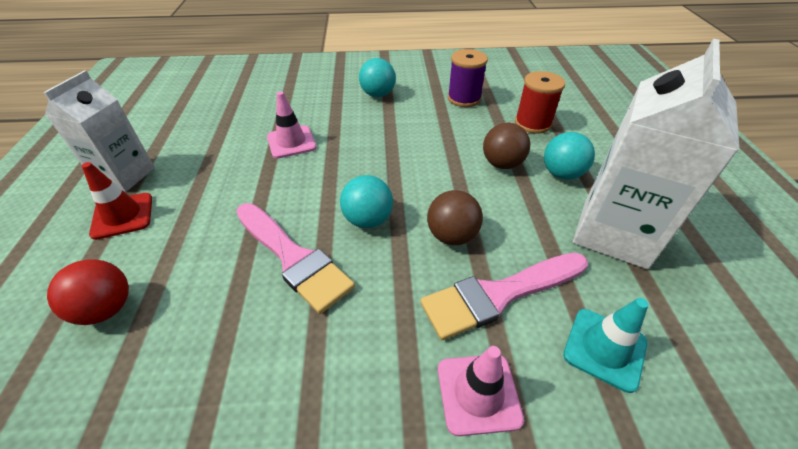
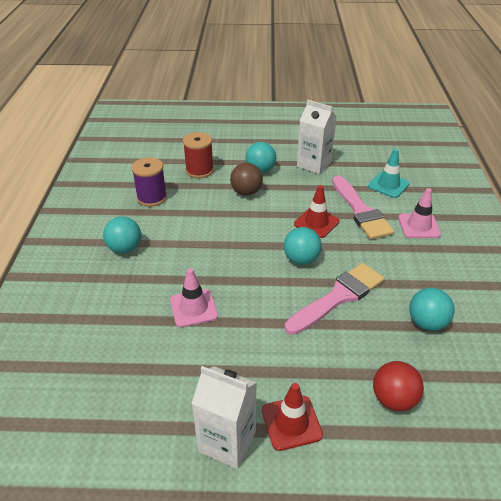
camera: 85 degrees left, 5 degrees down
brown ball [427,190,483,245] -> red traffic cone [294,185,340,238]
white carton [573,39,739,270] -> white carton [297,100,337,174], size x0.65
none -> turquoise ball [409,288,454,331]

